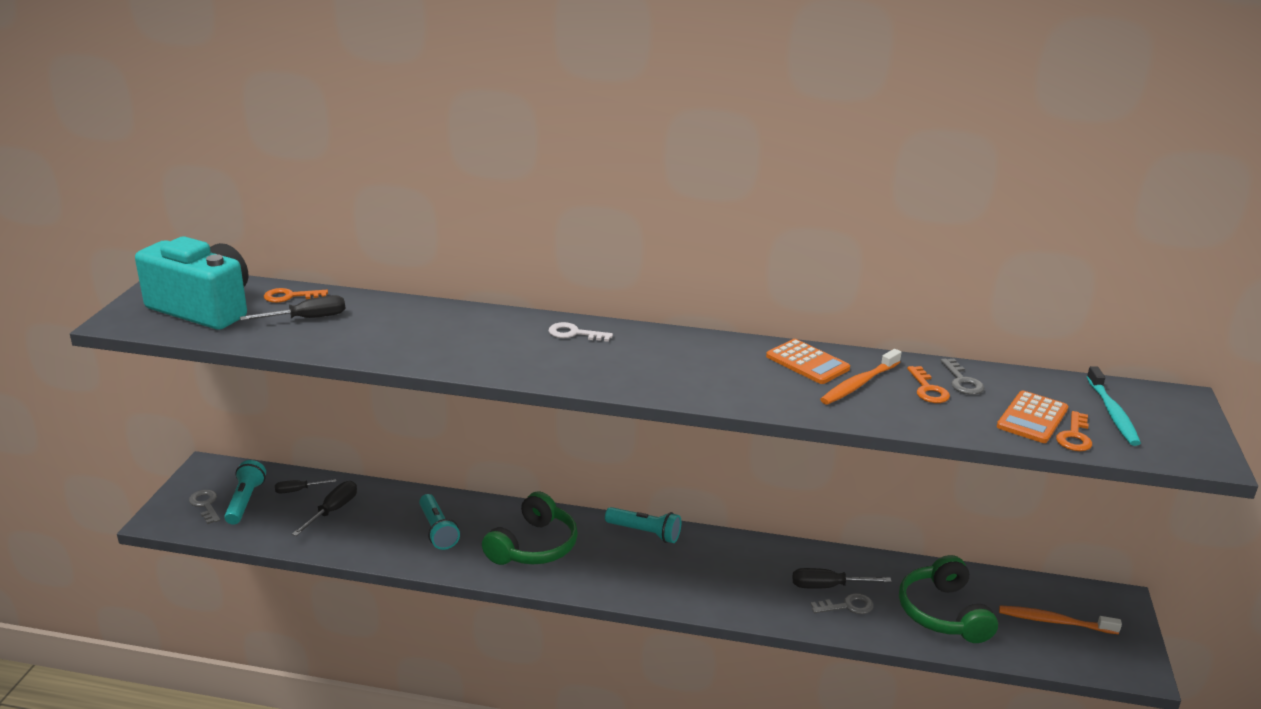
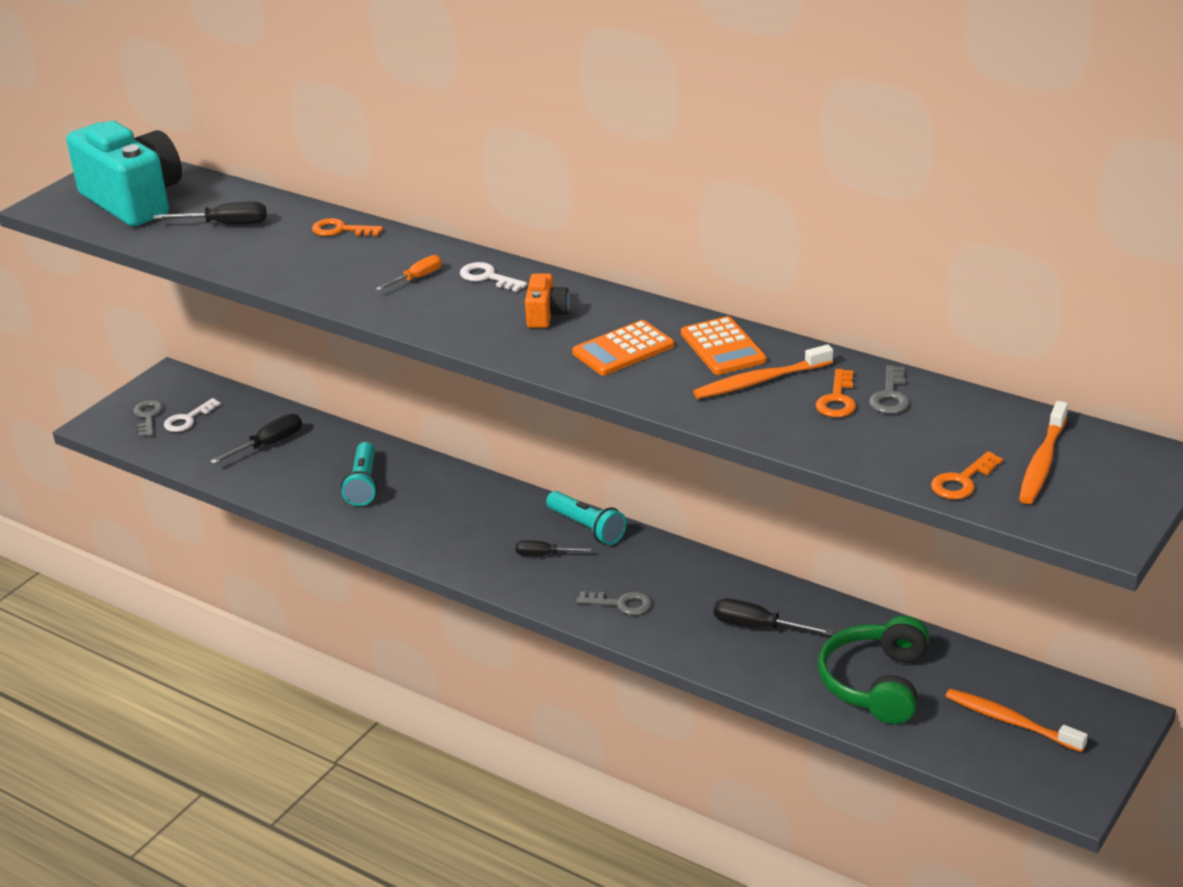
camera: 25 degrees right, 5 degrees up
turquoise flashlight [224,460,266,525] -> white key [164,398,221,432]
orange key [264,288,328,303] -> orange key moved to [312,218,383,236]
black screwdriver [275,479,336,493] -> black screwdriver moved to [515,540,592,556]
green headphones [482,492,578,565] -> none
grey key [811,593,874,614] -> grey key moved to [576,591,652,615]
orange calculator [997,391,1068,443] -> orange calculator moved to [572,320,674,375]
turquoise toothbrush [1087,366,1141,446] -> orange toothbrush [1019,401,1068,504]
none -> orange screwdriver [376,255,442,291]
none -> orange camera [525,274,570,328]

